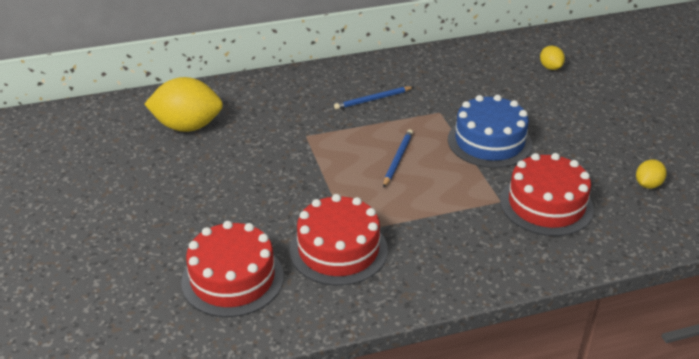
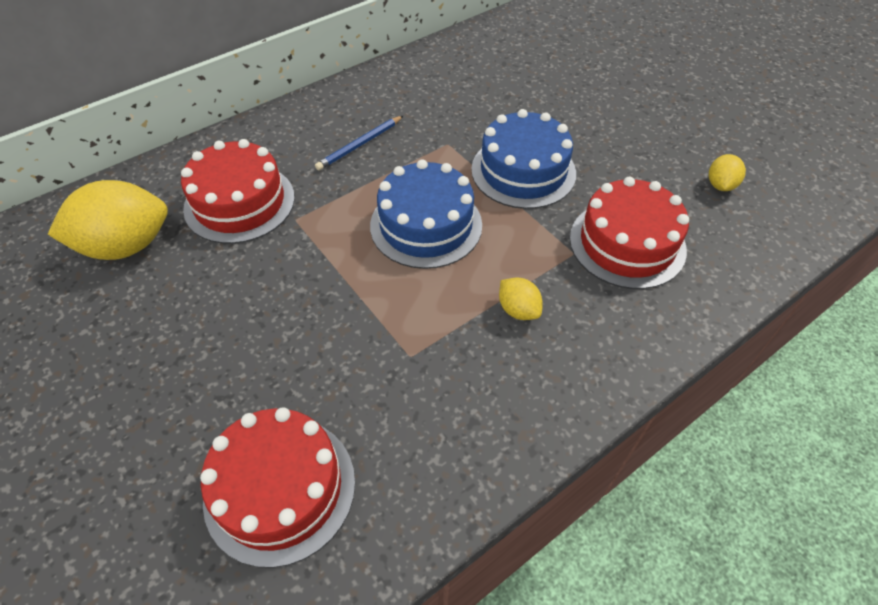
camera: 20 degrees left, 15 degrees up
red cake [290,194,388,286] -> red cake moved to [181,139,295,244]
blue pencil [383,129,413,188] -> blue cake [370,159,482,269]
yellow lemon [540,46,565,70] -> yellow lemon moved to [499,278,543,320]

